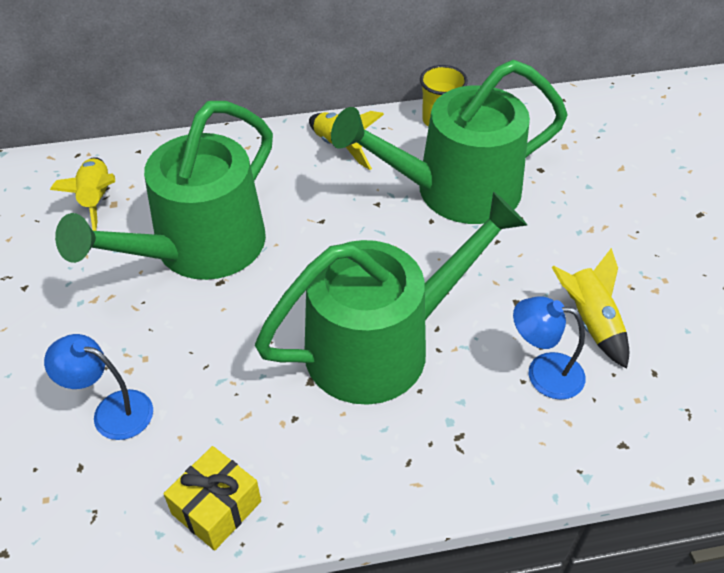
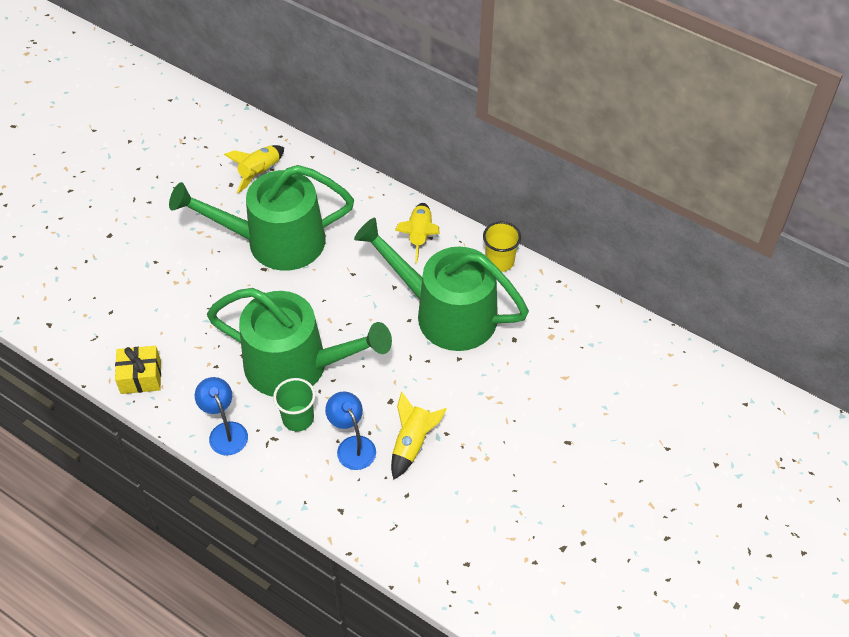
camera: 45 degrees right, 5 degrees up
blue lamp [44,334,153,440] -> blue lamp moved to [195,377,248,456]
none -> green cup [273,378,316,431]

